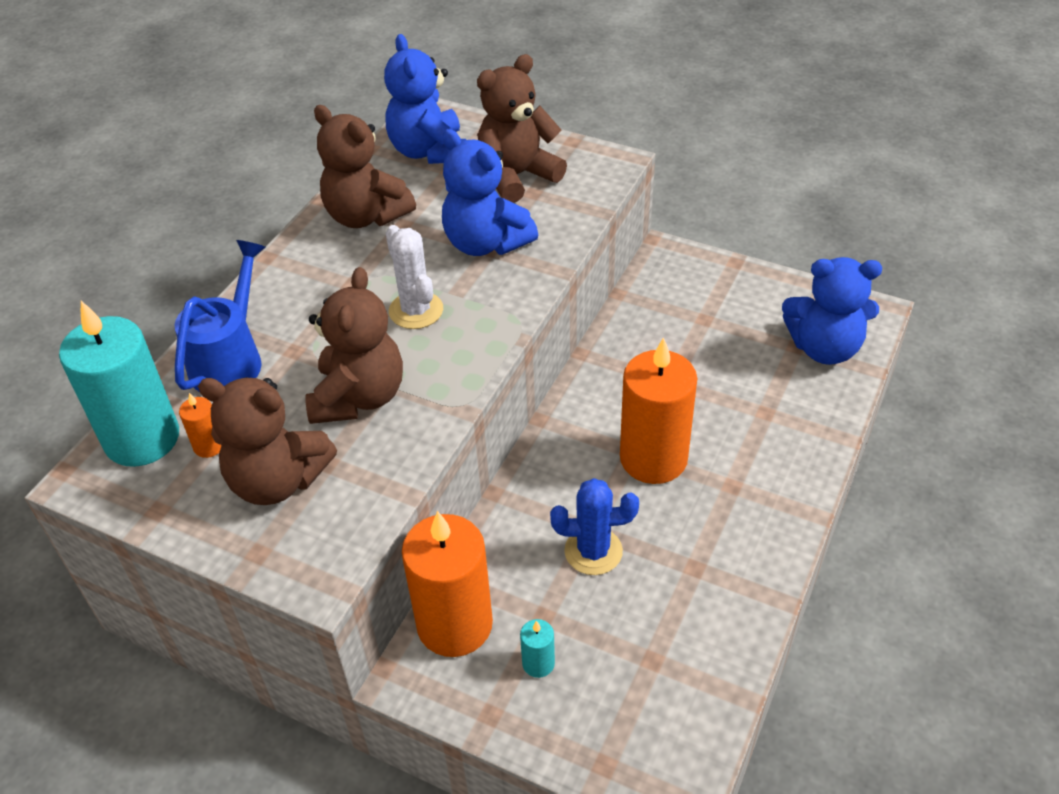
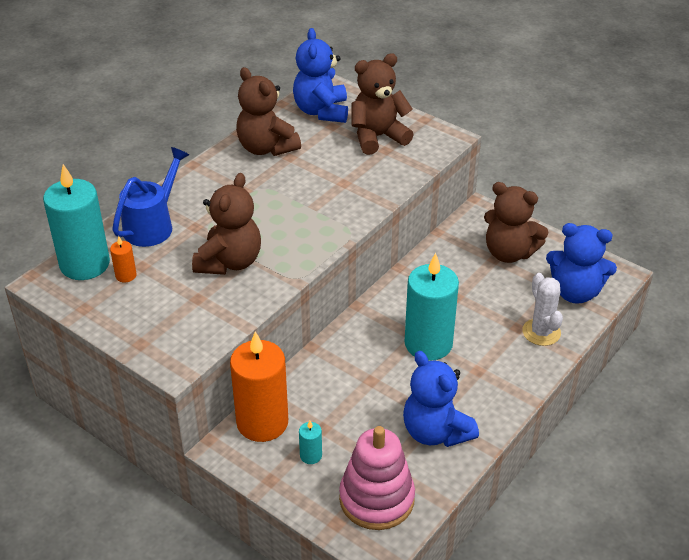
camera: 10 degrees right, 5 degrees down
brown teddy bear [198,377,337,505] -> brown teddy bear moved to [484,182,548,263]
white cactus [386,225,443,329] -> white cactus moved to [522,273,563,346]
blue teddy bear [442,129,538,256] -> blue teddy bear moved to [403,351,479,447]
blue cactus [550,478,639,575] -> none
orange candle [620,337,697,484] -> turquoise candle [404,253,459,361]
none -> pink stacking toy [339,426,415,530]

